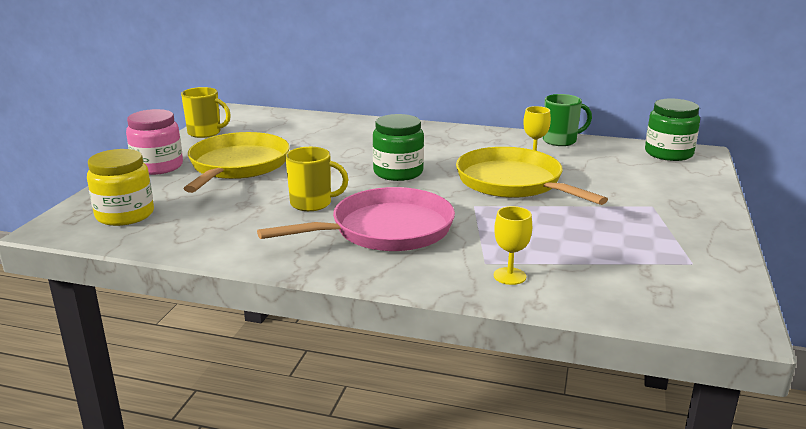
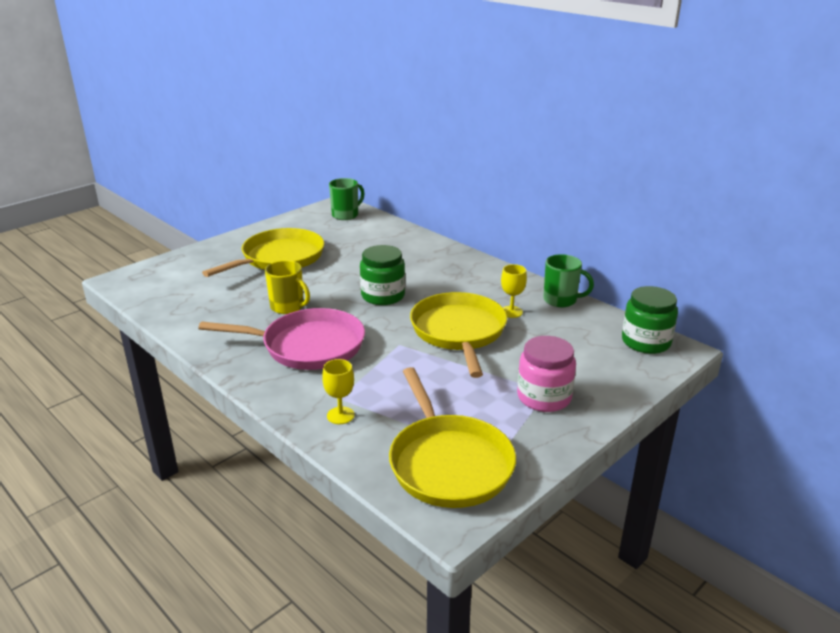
camera: 30 degrees right, 5 degrees up
yellow jar [87,149,154,226] -> none
pink jar [126,109,183,175] -> pink jar moved to [517,336,576,412]
yellow mug [181,87,231,138] -> none
none -> green mug [329,178,365,220]
none -> yellow pan [389,367,516,508]

